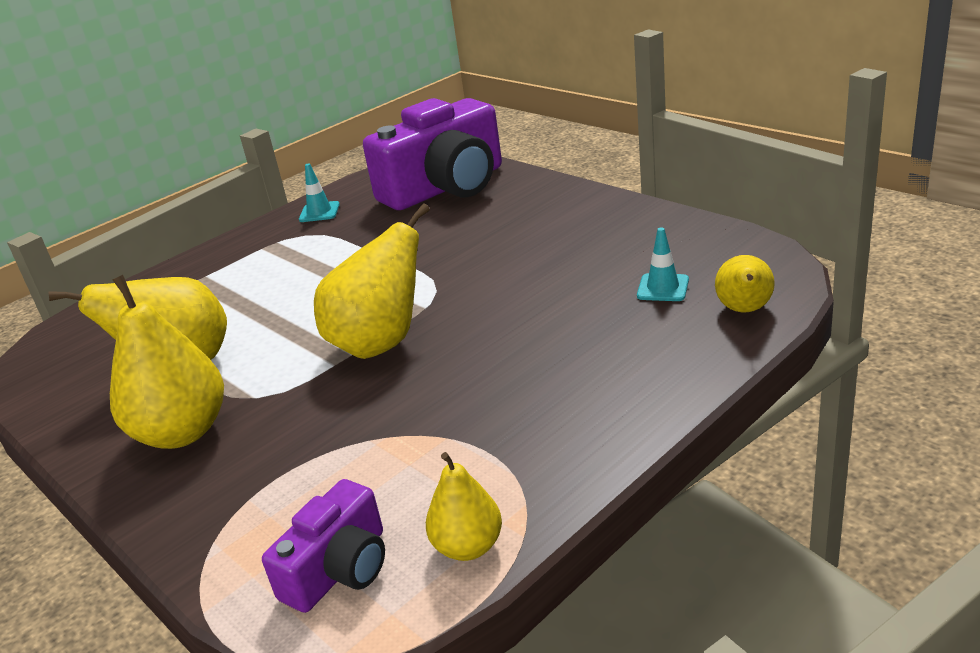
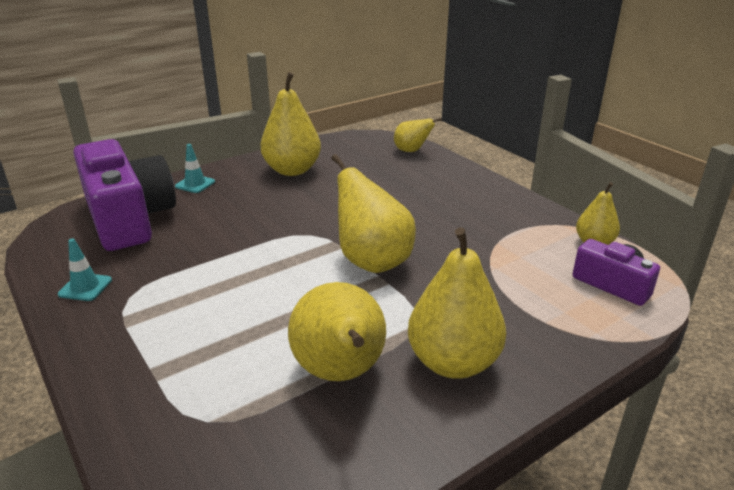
camera: 85 degrees left, 0 degrees up
turquoise traffic cone [637,227,689,301] -> turquoise traffic cone moved to [175,144,215,193]
none -> yellow pear [261,72,321,176]

